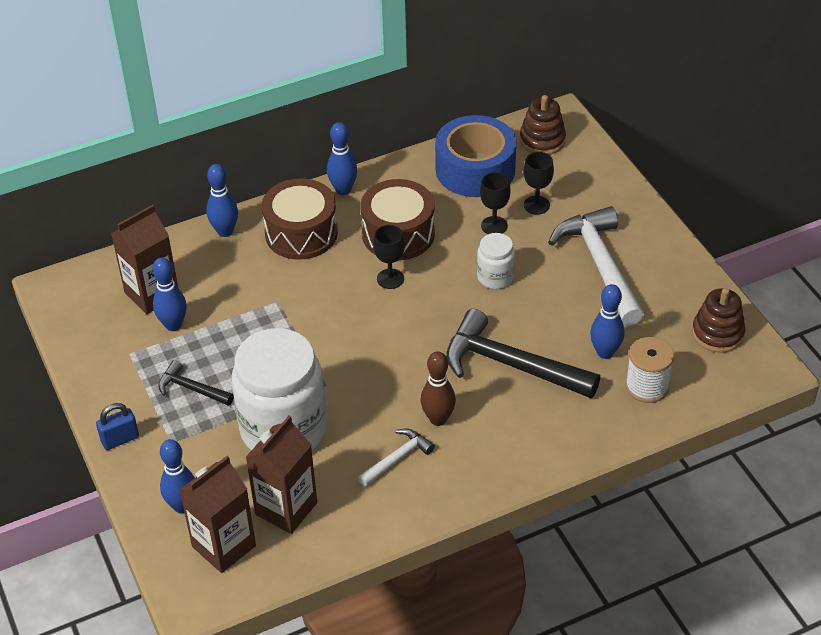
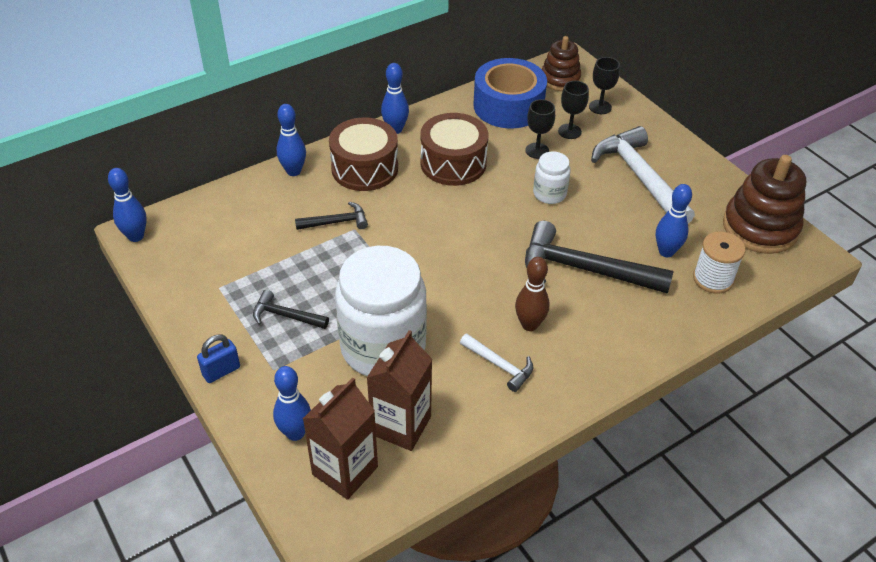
camera: 10 degrees left, 0 degrees up
brown carton [111,205,178,314] -> none
blue bowling pin [152,257,187,331] -> blue bowling pin moved to [108,168,147,242]
white hammer [358,428,435,487] -> white hammer turned 90 degrees clockwise [460,334,533,392]
black goblet [373,225,405,289] -> black goblet moved to [589,57,620,114]
brown stacking toy [692,288,745,352] -> brown stacking toy [723,155,806,254], size x1.59
none -> black hammer [295,202,368,230]

